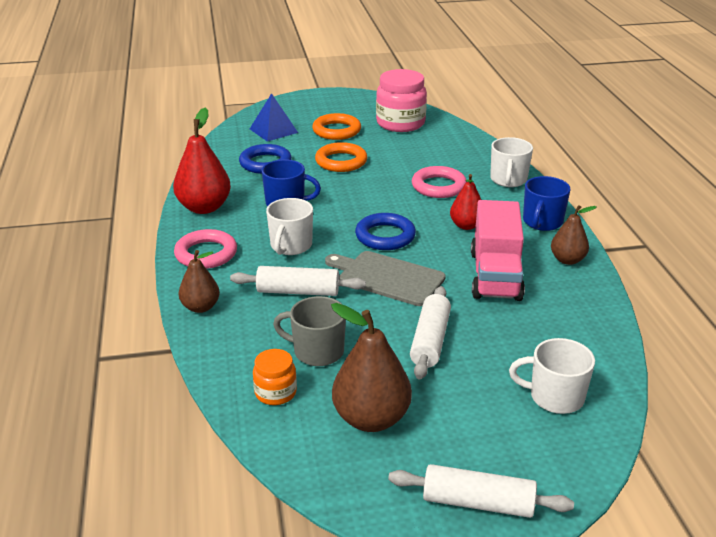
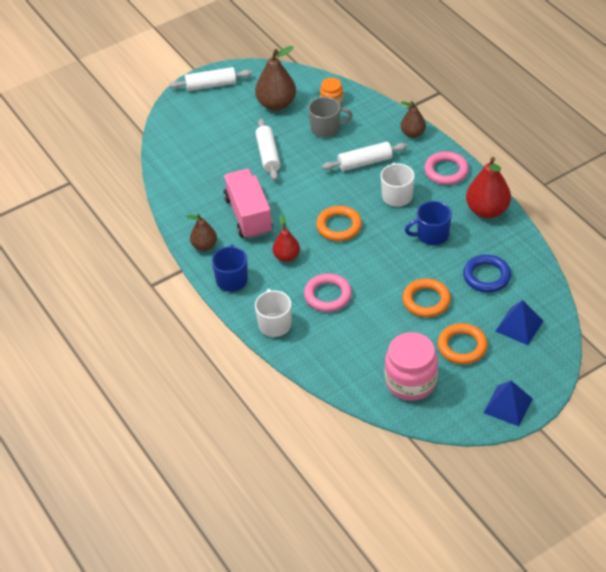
camera: 160 degrees right, 15 degrees up
grey cutting board [325,251,446,306] -> none
blue ring [355,213,416,250] -> orange ring [316,206,362,241]
white mug [509,338,595,414] -> none
none -> blue pyramid [484,381,533,426]

